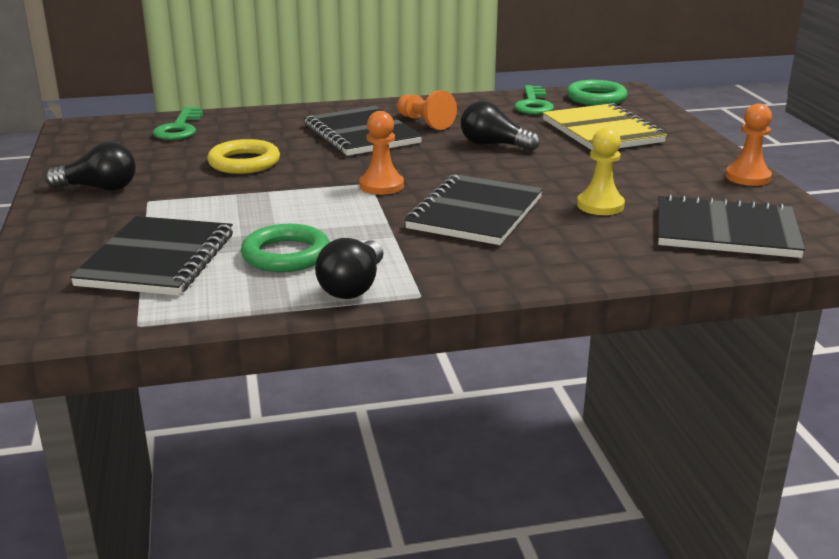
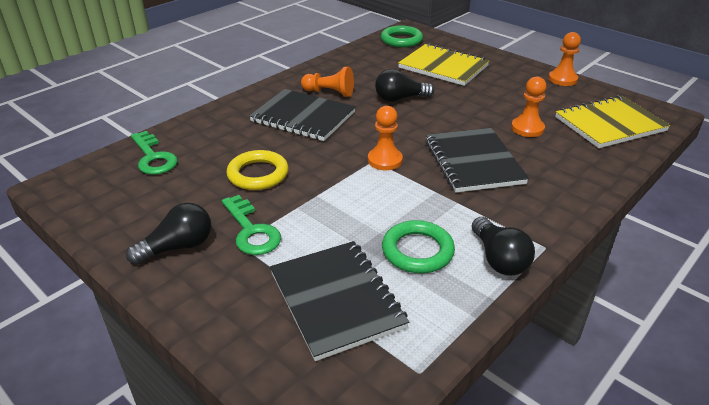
camera: 35 degrees left, 10 degrees up
green key [514,85,554,115] -> green key moved to [222,195,281,255]
yellow pawn [577,127,625,215] -> orange pawn [511,76,547,137]
black notebook [658,194,805,258] -> yellow notebook [555,95,671,148]

